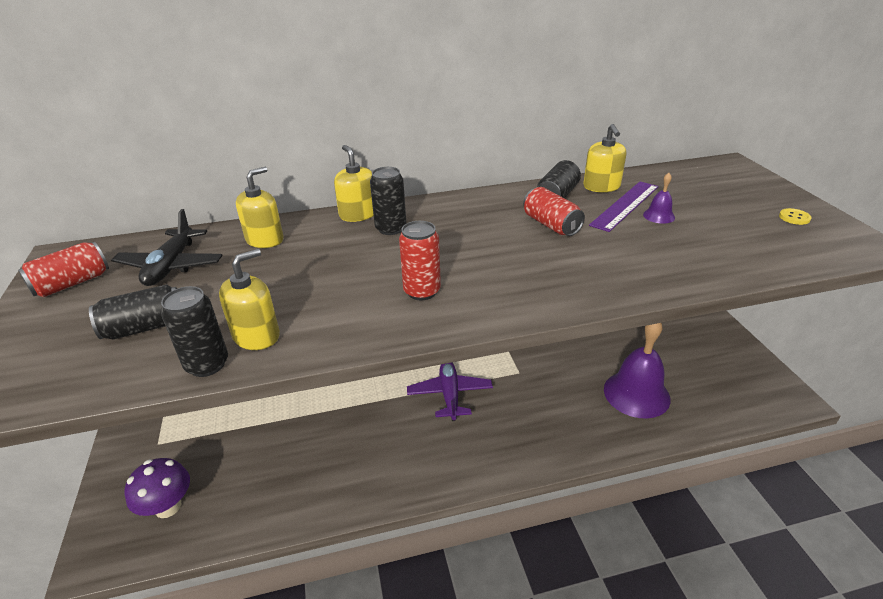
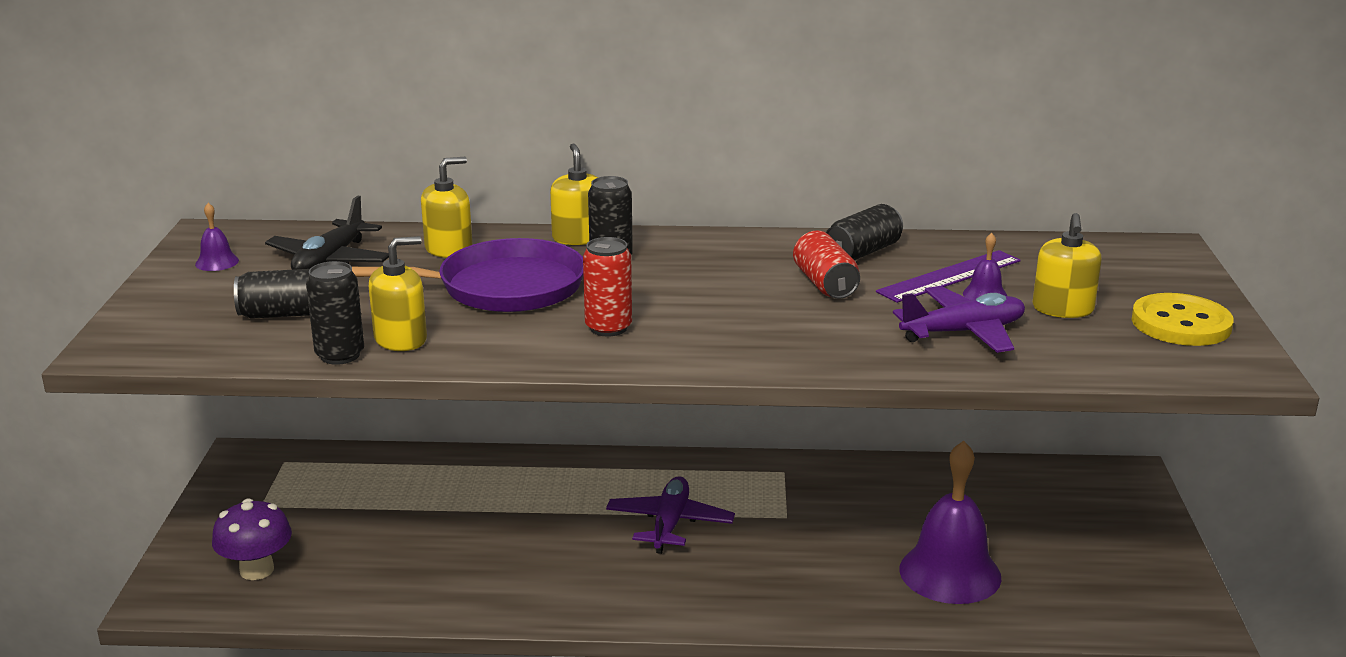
camera: 15 degrees right, 10 degrees down
red can [18,242,109,297] -> purple bell [195,203,239,271]
yellow soap dispenser [583,124,626,192] -> yellow soap dispenser moved to [1033,213,1102,318]
yellow button [779,208,811,225] -> yellow button [1131,293,1234,346], size x2.34
none -> purple pan [352,238,583,312]
none -> purple plane [893,286,1025,353]

